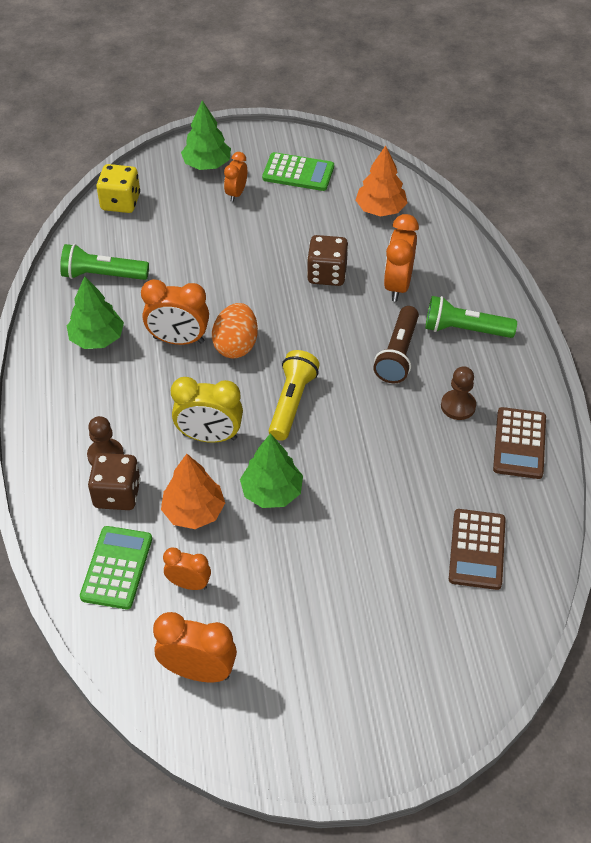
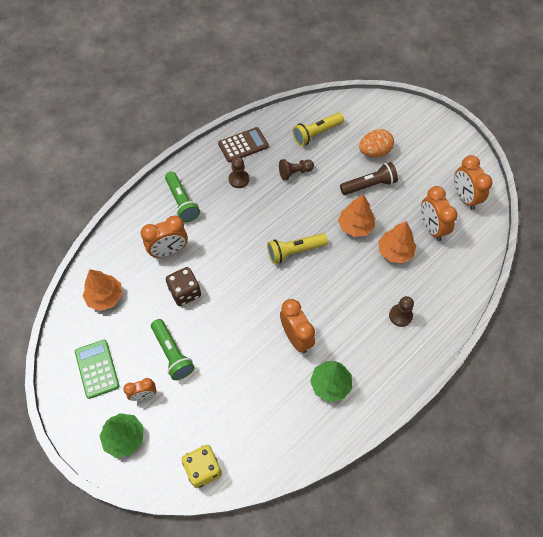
camera: 125 degrees left, 10 degrees up
green flashlight [60,244,149,280] -> green flashlight moved to [151,319,195,380]
green calculator [80,526,152,609] -> none
brown dice [88,453,140,510] -> none
orange clock [163,548,211,590] -> orange clock [421,186,458,241], size x1.63
yellow clock [171,377,243,443] -> none
orange egg [212,303,258,359] -> orange egg moved to [359,129,394,158]
green tree [240,433,303,508] -> orange tree [338,194,375,237]
brown flashlight [373,306,419,383] -> brown flashlight moved to [340,162,398,195]
brown calculator [449,509,506,590] -> yellow flashlight [293,113,344,146]
none -> brown pawn [279,159,314,180]

